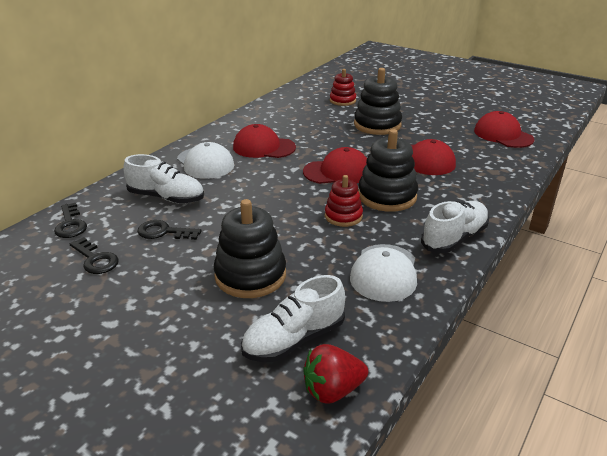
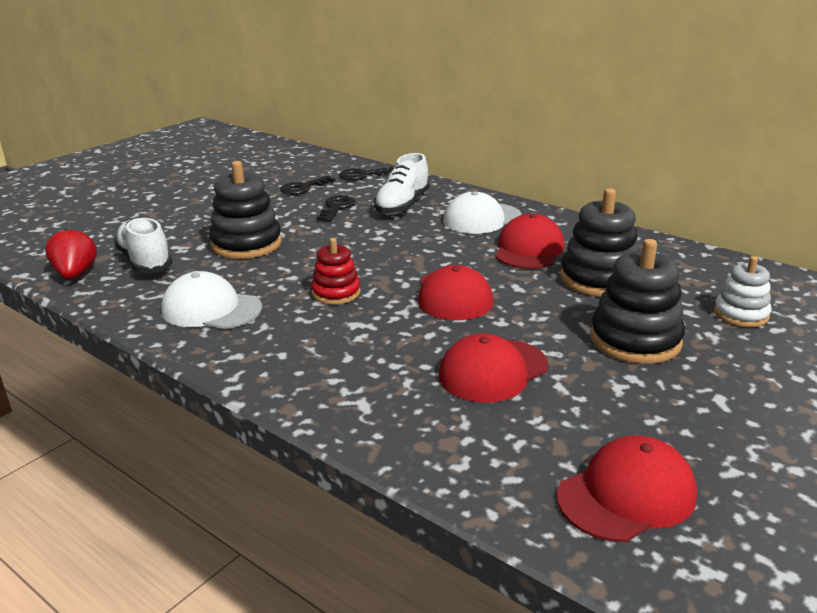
camera: 95 degrees right, 5 degrees down
red stacking toy [330,69,356,106] -> white stacking toy [714,256,772,327]
black stacking toy [358,129,418,212] -> black stacking toy moved to [560,188,640,297]
white shoe [421,201,489,253] -> none

